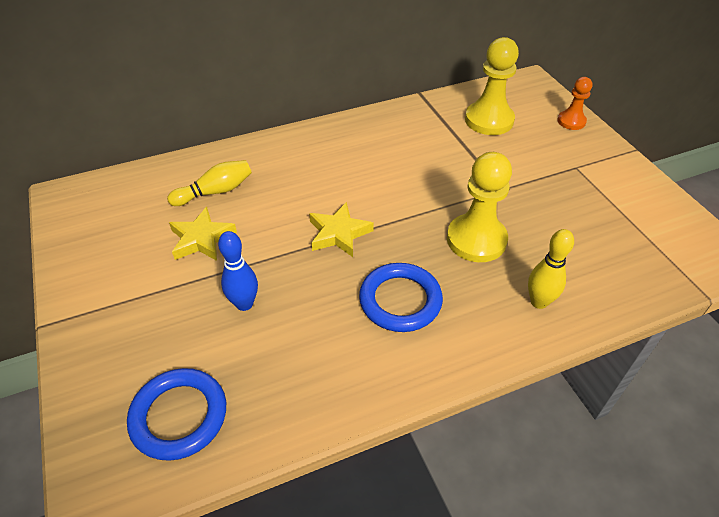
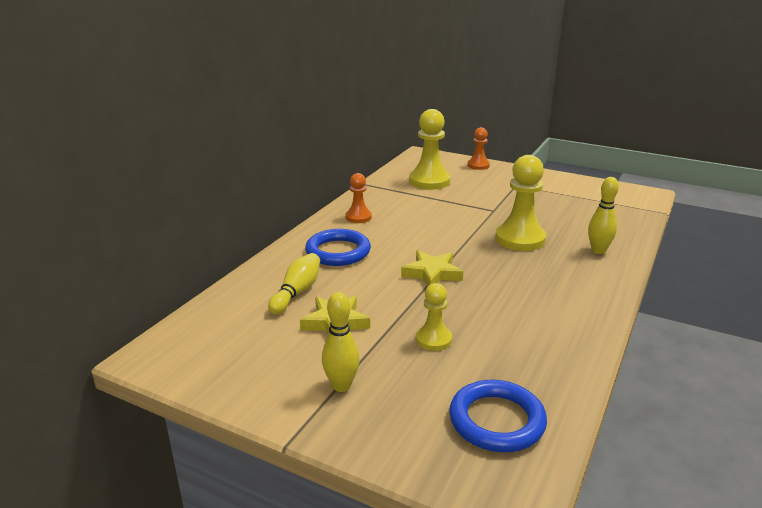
camera: 40 degrees left, 20 degrees down
blue bowling pin [218,231,258,311] -> yellow pawn [416,283,452,351]
blue ring [359,263,443,332] -> blue ring moved to [305,229,371,266]
none -> yellow bowling pin [322,292,360,392]
none -> orange pawn [345,173,372,223]

